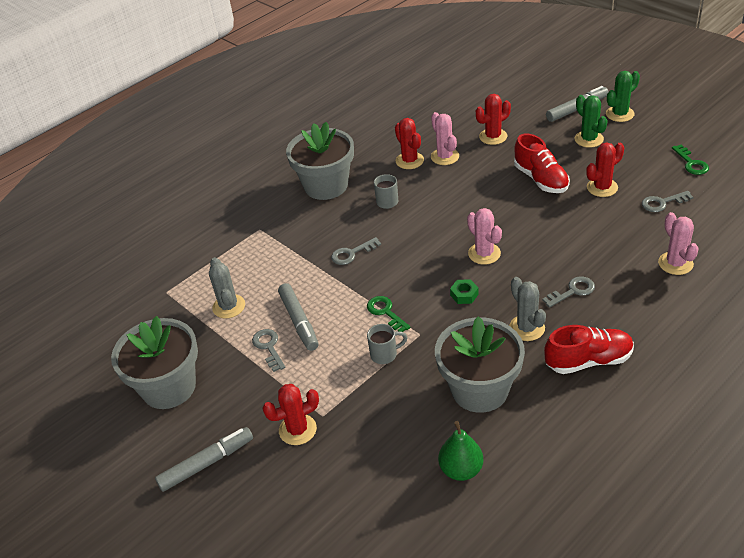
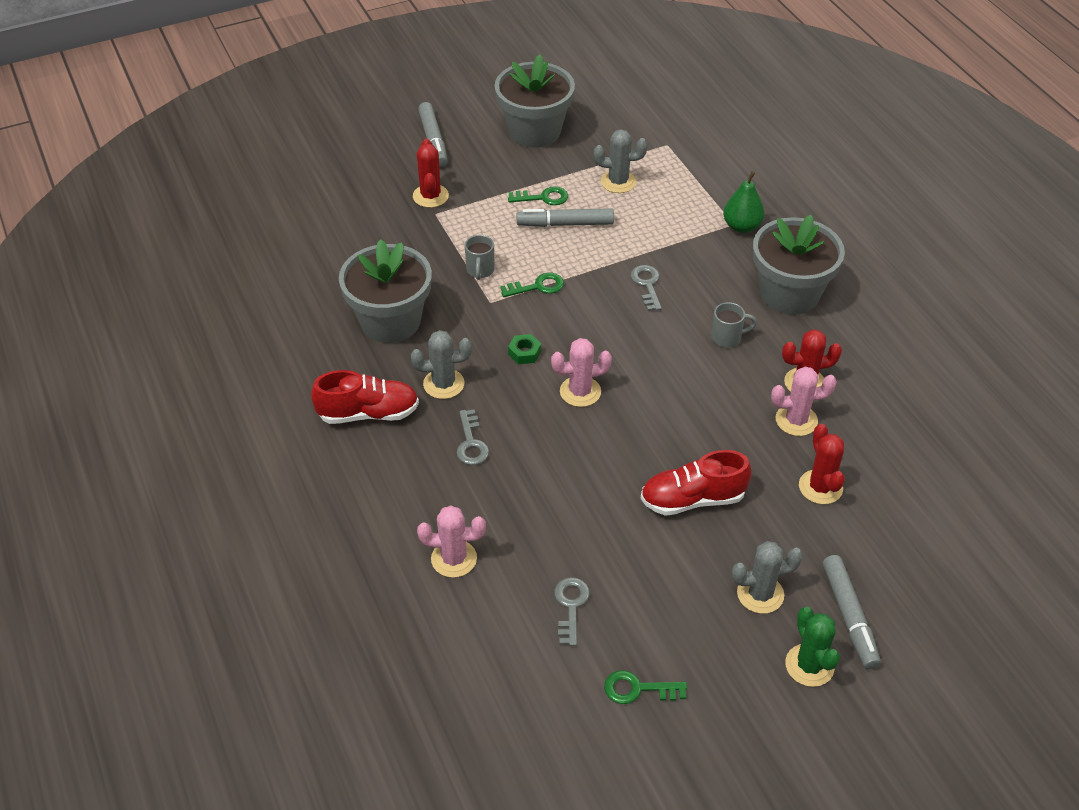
camera: 105 degrees right, 5 degrees up
grey key [252,329,285,372] -> green key [508,186,568,205]
green pear [438,421,483,481] -> green pear moved to [723,171,765,233]
red shoe [544,325,634,374] -> red shoe turned 105 degrees counterclockwise [311,370,419,424]
green cactus [574,95,608,148] -> grey cactus [732,541,803,614]
red cactus [586,143,624,197] -> none

